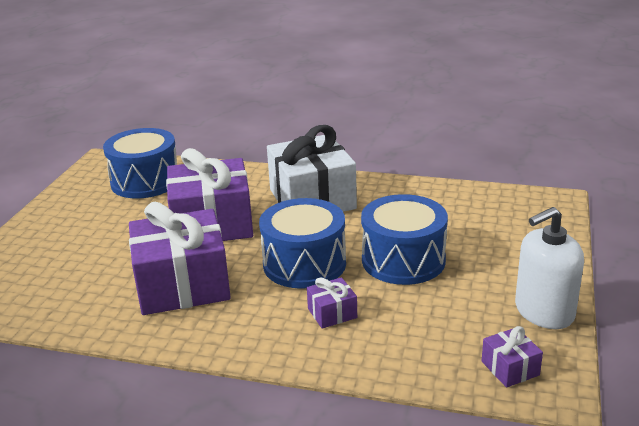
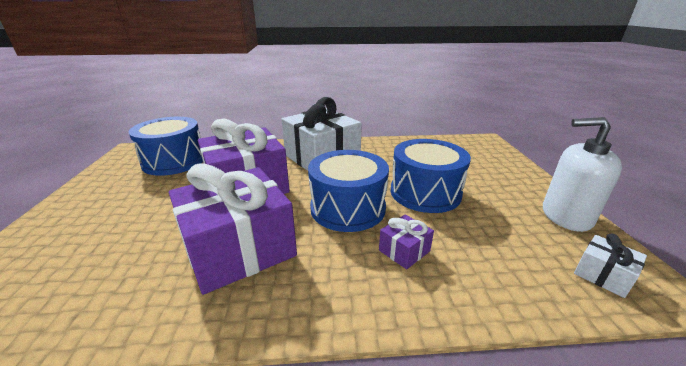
camera: 20 degrees left, 0 degrees up
purple gift [482,326,543,388] -> white gift [574,234,647,298]
white soap dispenser [515,207,584,329] -> white soap dispenser turned 60 degrees clockwise [543,117,622,232]

